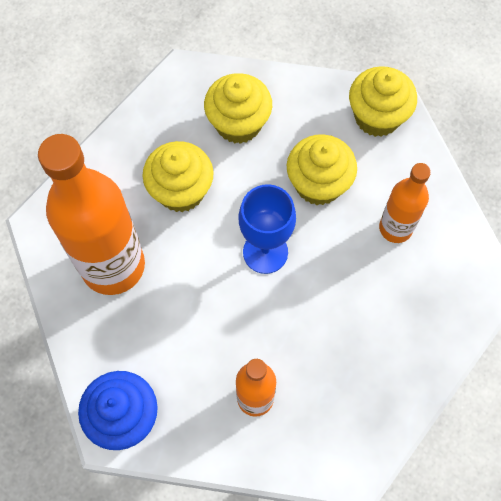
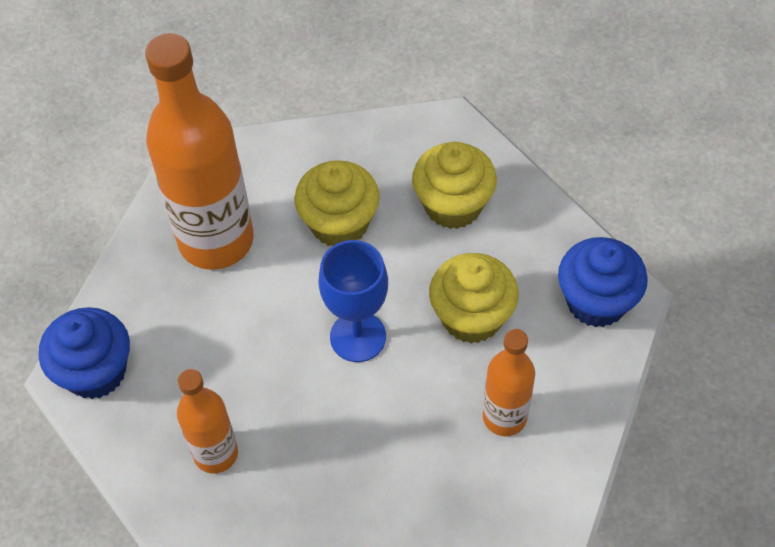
camera: 45 degrees right, 10 degrees down
yellow cupcake [349,66,417,137] -> blue cupcake [558,237,648,327]

